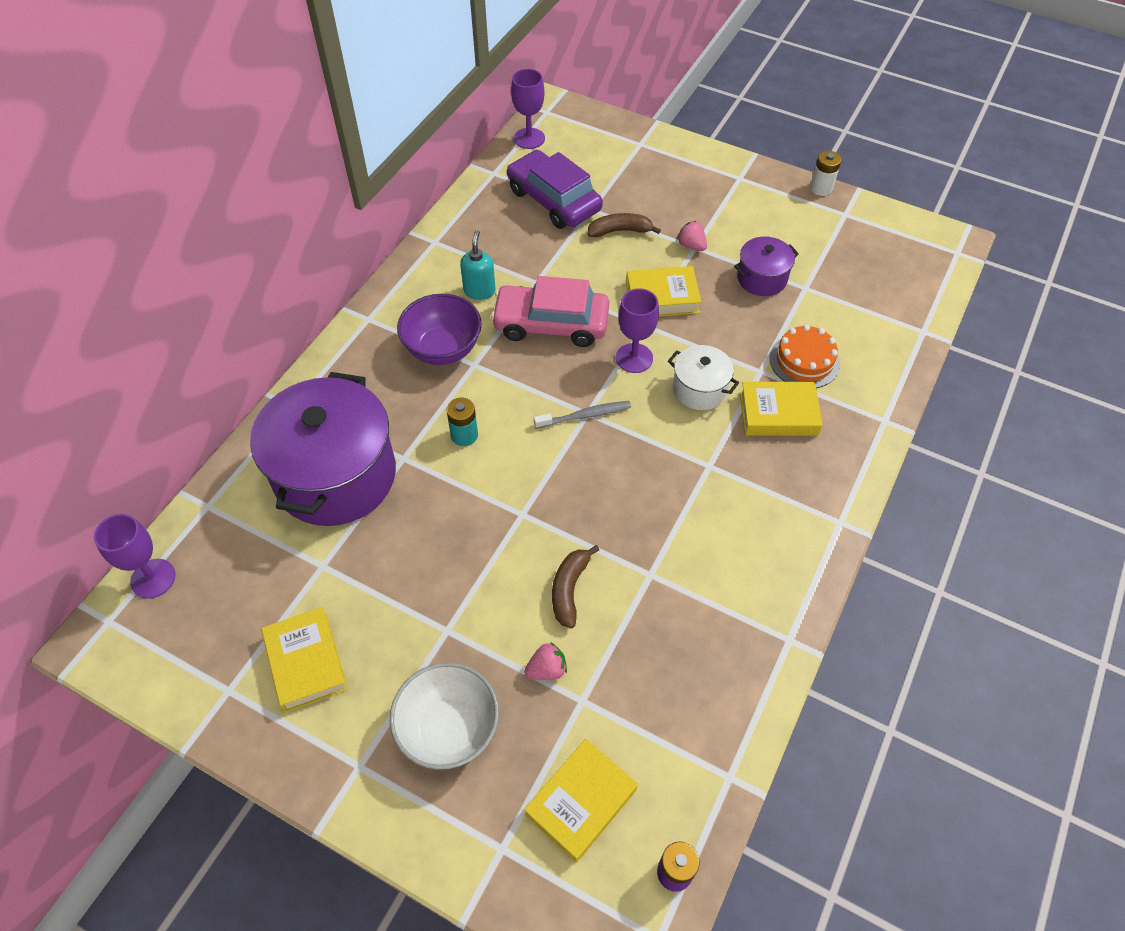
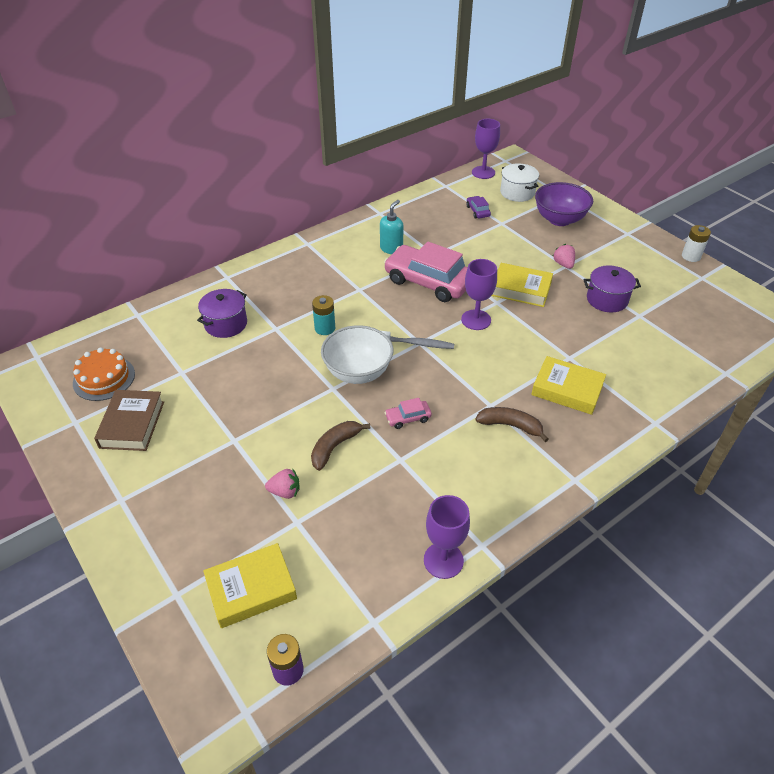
camera: 25 degrees right, 10 degrees down
purple goblet [94,514,175,599] -> purple goblet moved to [424,495,470,579]
purple pot [250,372,396,526] -> purple pot [197,289,247,338], size x0.48
yellow book [261,607,348,713] -> brown book [94,390,164,451]
white bowl [390,662,499,770] -> white bowl moved to [321,325,393,384]
purple bowl [397,294,482,365] -> purple bowl moved to [535,182,593,226]
purple car [507,150,603,229] -> purple car [466,196,491,219], size x0.42
brown banana [588,213,661,237] -> brown banana moved to [475,407,549,442]
white pot [668,345,739,410] -> white pot moved to [500,163,539,202]
orange cake [769,324,840,388] -> orange cake moved to [73,348,135,401]
none -> pink car [385,398,432,429]

